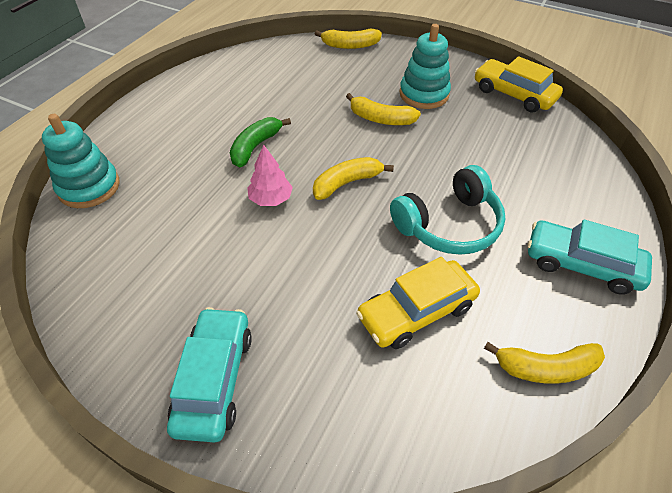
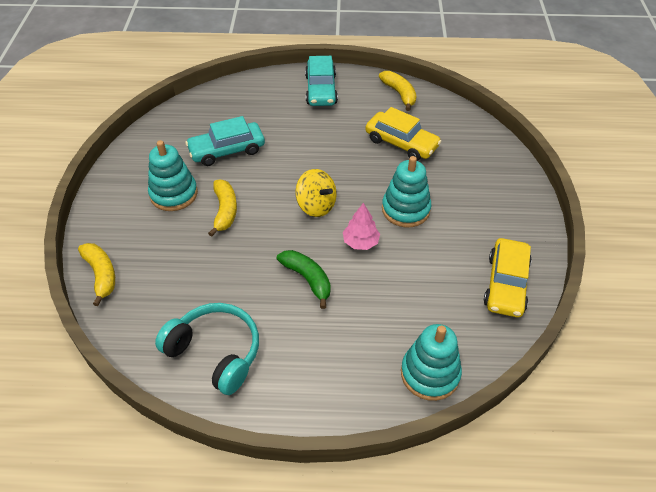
camera: 115 degrees left, 0 degrees up
turquoise car [167,307,252,443] -> turquoise car moved to [185,116,265,166]
green banana [230,117,291,167] -> green banana turned 135 degrees counterclockwise [277,250,331,309]
yellow banana [313,157,394,200] -> yellow spinning top [295,169,337,217]
turquoise headphones [390,165,506,255] -> turquoise headphones moved to [155,303,259,395]
yellow car [475,56,563,113] -> yellow car moved to [484,238,532,317]
none -> turquoise stacking toy [382,156,431,227]

